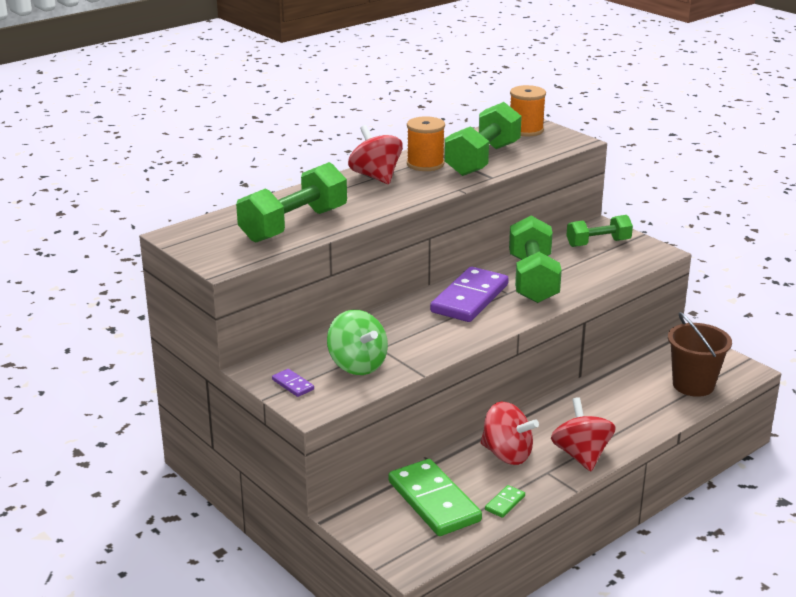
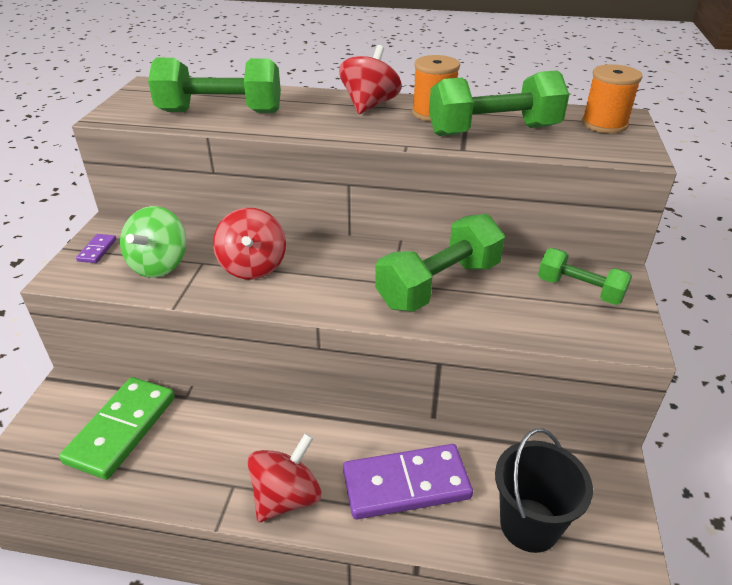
camera: 50 degrees right, 10 degrees up
purple domino [430,267,509,322] -> purple domino moved to [343,444,473,520]
red spinning top [480,402,539,465] -> red spinning top moved to [213,208,286,280]
green domino [485,485,525,518] -> none
brown bucket [668,312,732,397] -> black bucket [495,429,593,553]

